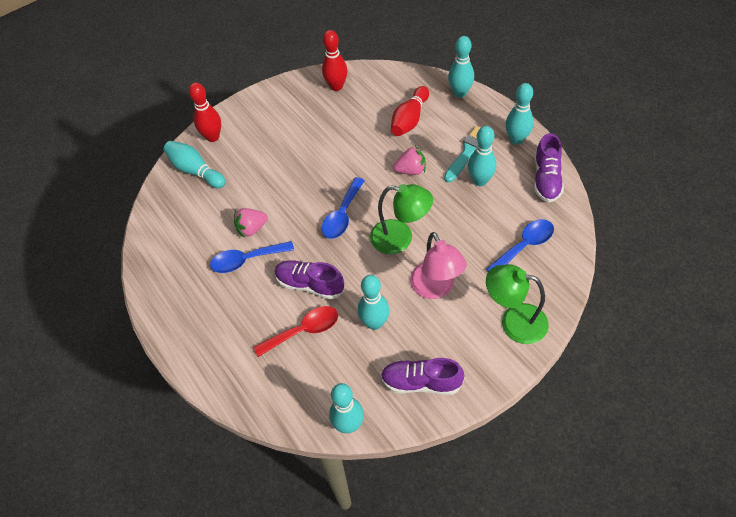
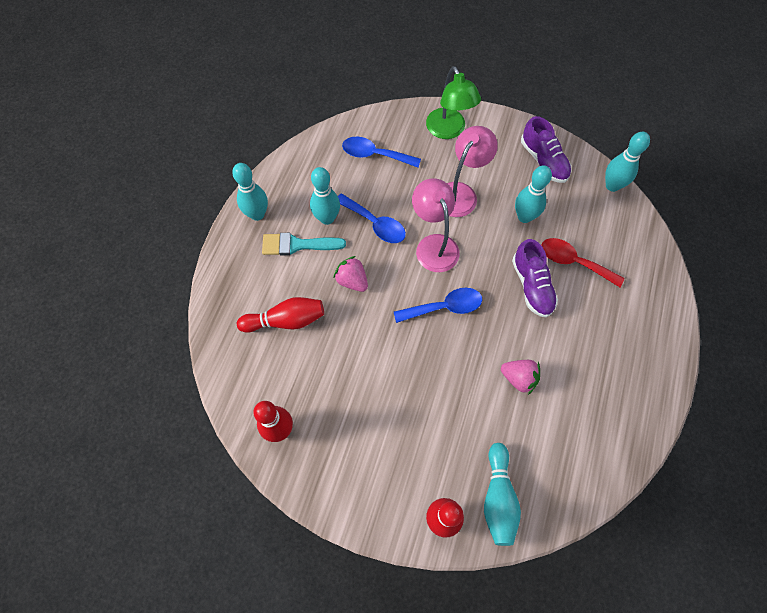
camera: 130 degrees left, 10 degrees up
blue spoon [210,241,294,273] -> blue spoon moved to [338,193,406,243]
green lamp [370,184,433,254] -> pink lamp [412,178,460,272]
turquoise bowling pin [448,36,474,98] -> none
purple shoe [534,133,564,202] -> none

